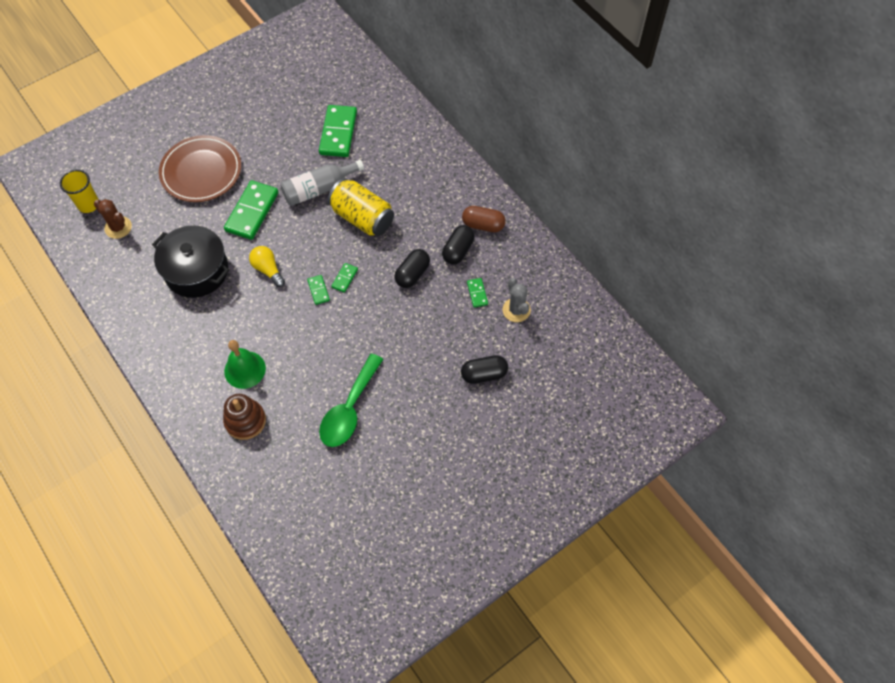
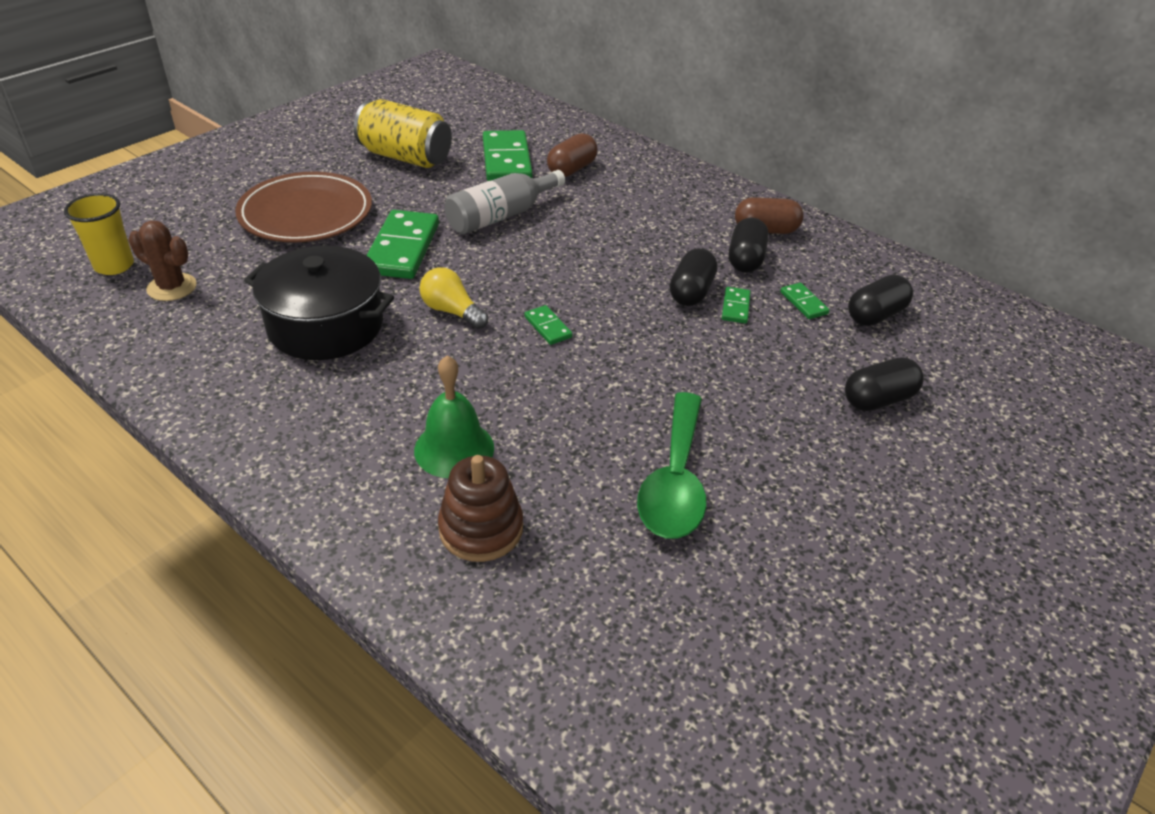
camera: 15 degrees left, 20 degrees down
yellow can [328,178,394,236] -> yellow can moved to [354,99,452,168]
green domino [331,263,358,293] -> green domino moved to [722,287,751,323]
grey cactus [503,278,531,322] -> black capsule [848,275,913,326]
none -> brown capsule [547,133,598,177]

